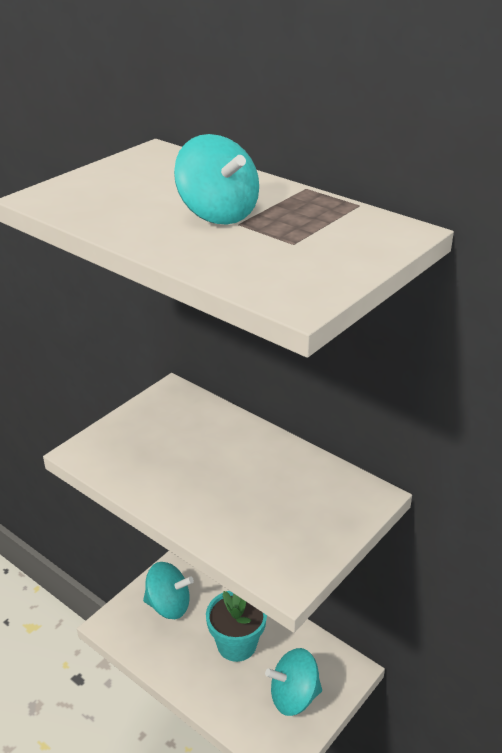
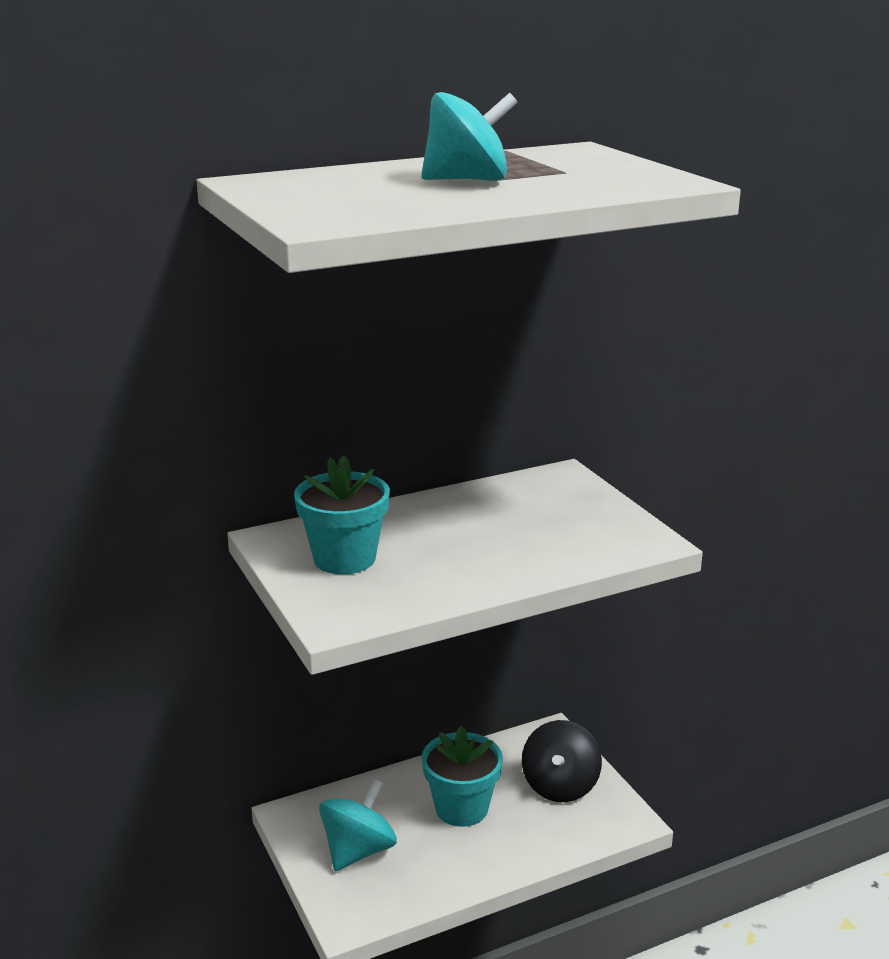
camera: 65 degrees left, 10 degrees down
turquoise spinning top [265,648,322,716] -> black spinning top [522,720,602,802]
none -> turquoise flower pot [294,455,390,574]

